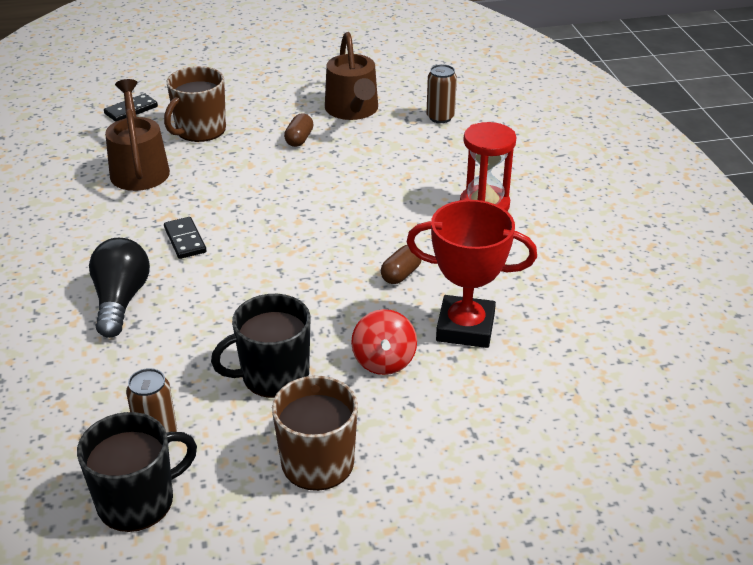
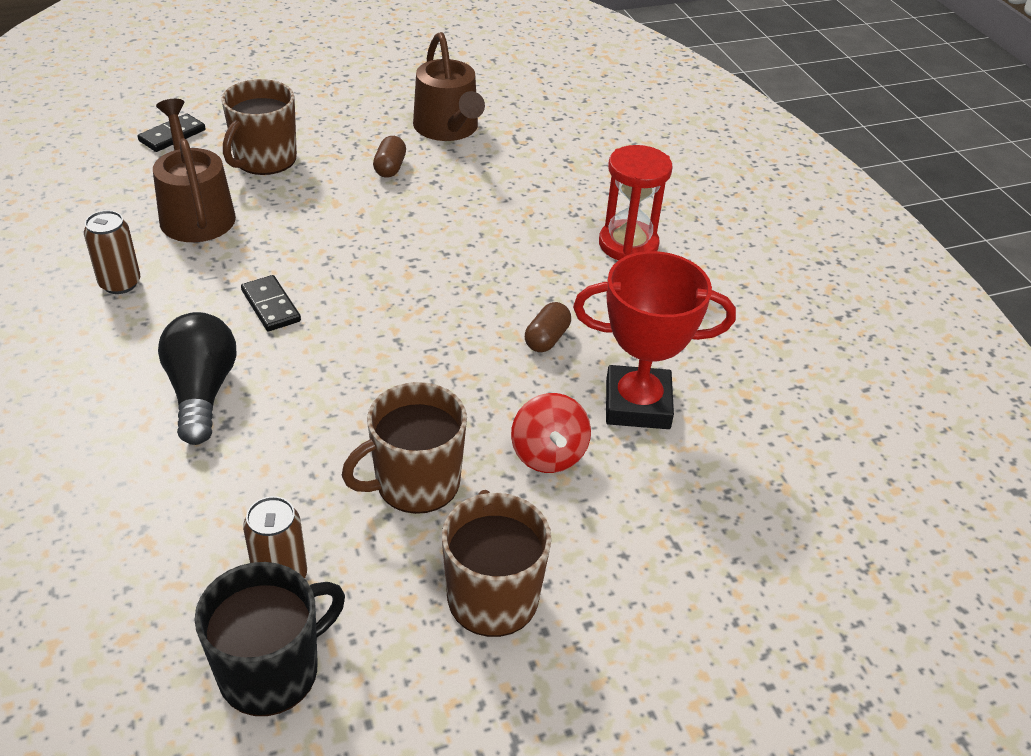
camera: 10 degrees left, 5 degrees up
black mug [211,294,311,398] -> brown mug [342,382,467,514]
brown can [426,64,457,123] -> brown can moved to [84,210,140,294]

